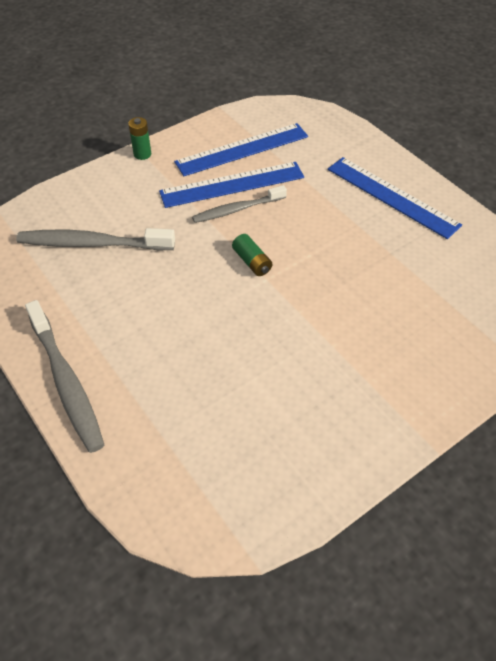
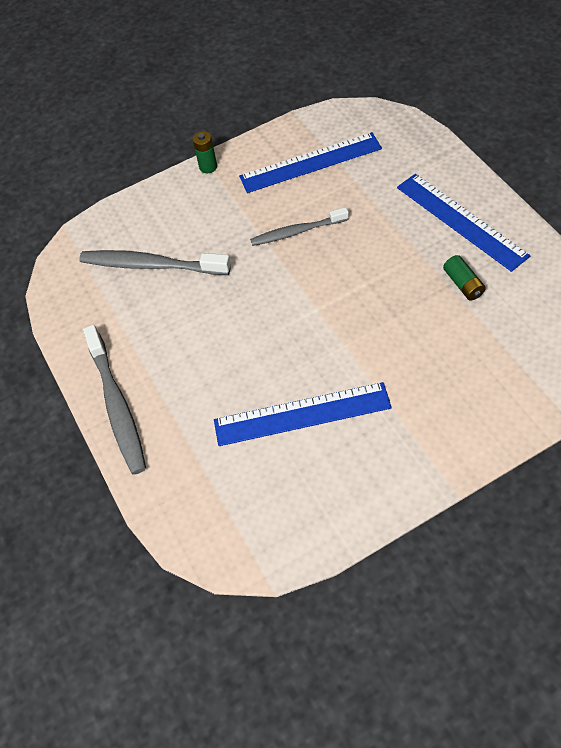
camera: 15 degrees right, 5 degrees up
blue ruler [159,162,304,208] -> blue ruler moved to [214,382,392,446]
green battery [232,234,272,276] -> green battery moved to [443,255,486,301]

